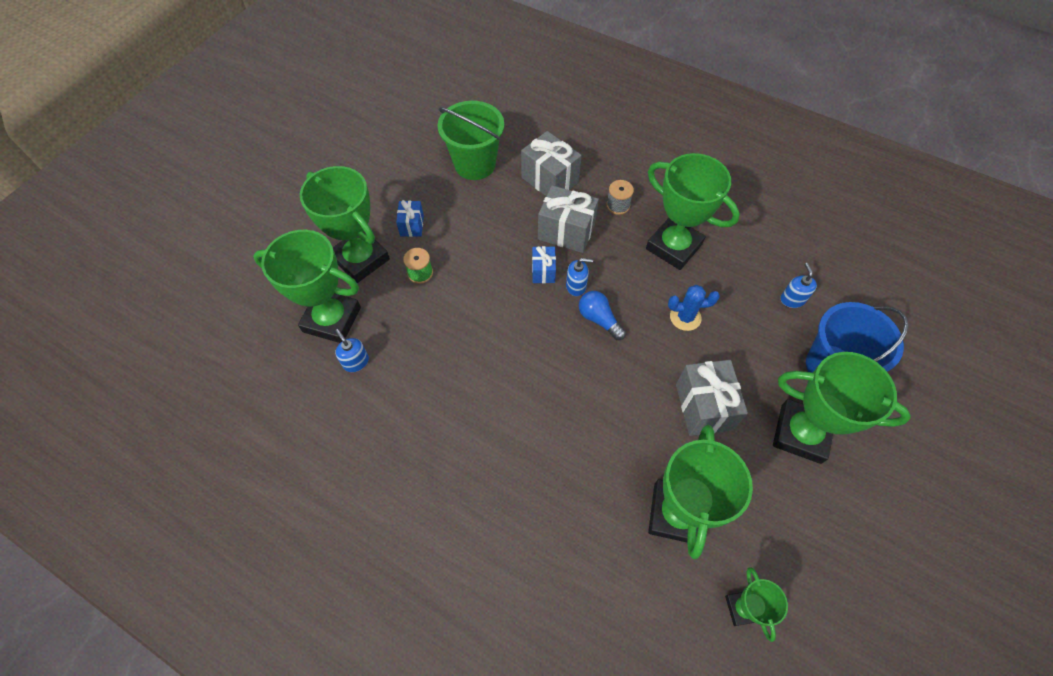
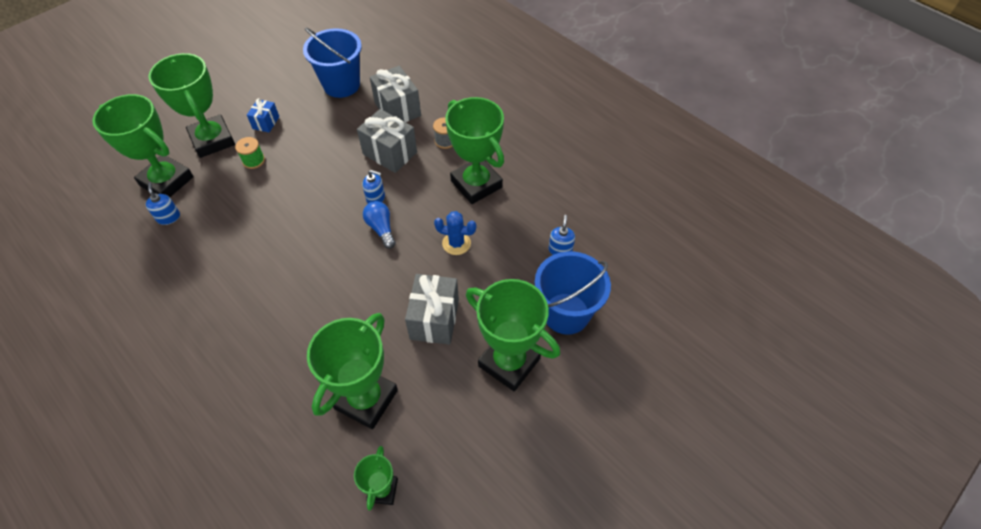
camera: 15 degrees right, 5 degrees down
green bucket [438,101,504,180] -> blue bucket [303,27,362,98]
blue gift [532,246,556,283] -> none

